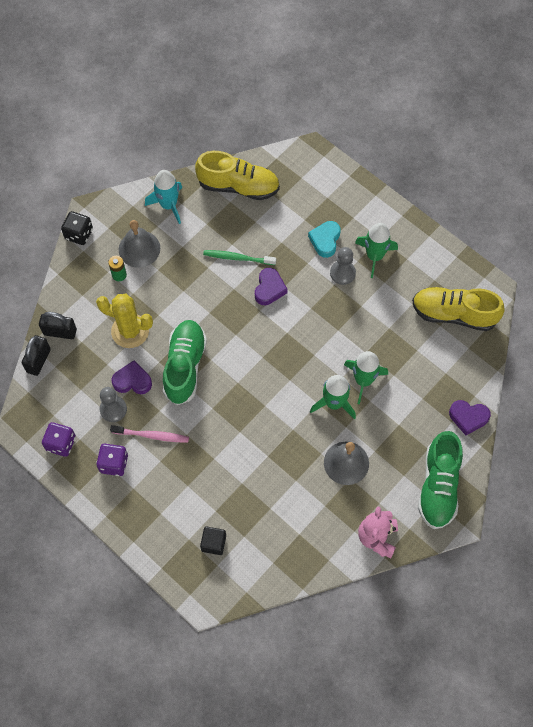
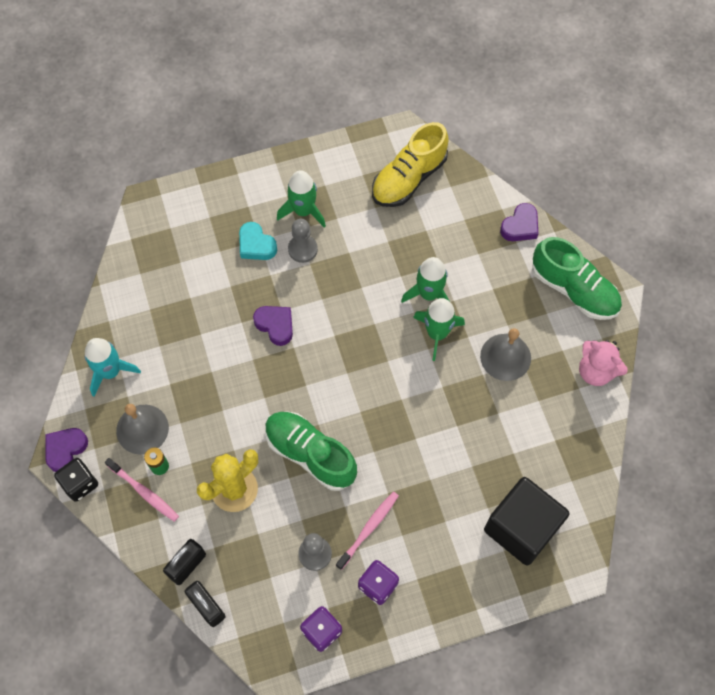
camera: 60 degrees left, 0 degrees up
purple heart [112,361,152,394] -> purple heart moved to [45,428,88,472]
yellow shoe [195,151,280,200] -> none
black cube [200,526,226,555] -> black cube [484,477,569,566], size x2.26
green toothbrush [203,250,276,265] -> none
none -> pink toothbrush [105,458,179,522]

